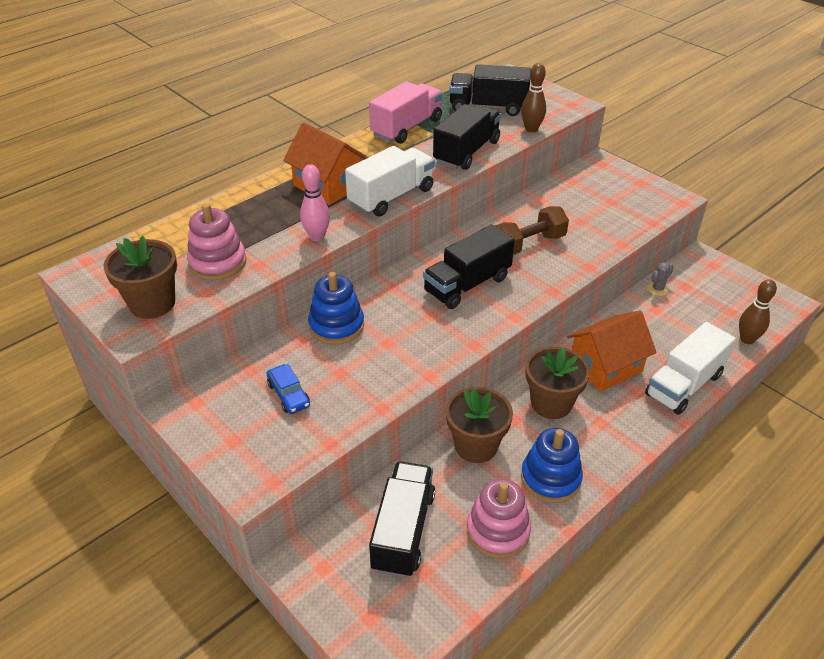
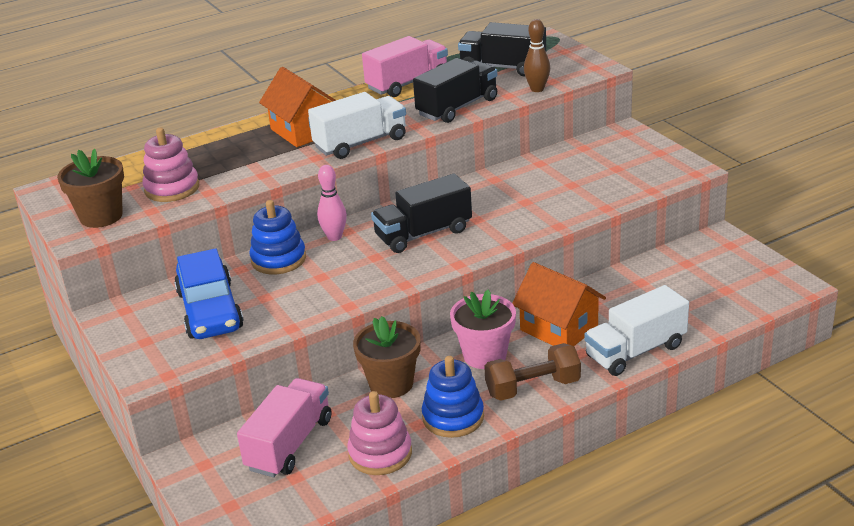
camera: 15 degrees right, 10 degrees down
blue car [267,364,310,414] -> blue car [174,248,244,339], size x2.08
pink bowling pin [300,164,330,241] -> pink bowling pin moved to [317,165,347,241]
black truck [369,461,435,578] -> pink truck [237,378,332,477]
brown dumbbell [495,206,569,255] -> brown dumbbell moved to [484,343,581,401]
brown flower pot [525,347,590,419] -> pink flower pot [450,289,516,369]
orange house [567,311,657,392] -> orange house turned 60 degrees clockwise [512,262,606,346]
grey cactus [647,262,674,296] -> none
brown bowling pin [739,279,777,344] -> none

